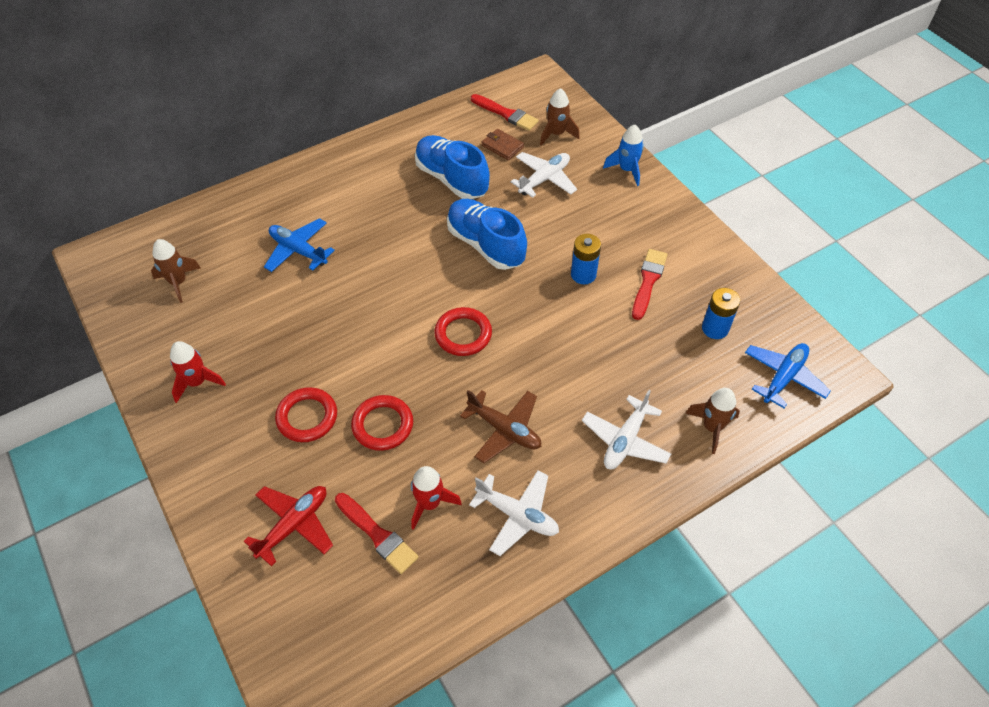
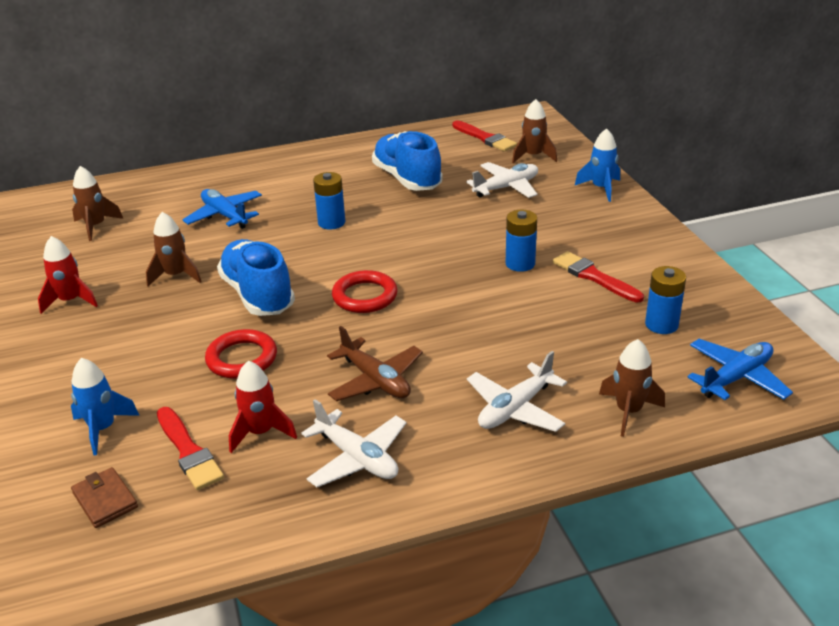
camera: 15 degrees right, 20 degrees down
red plane [244,486,333,566] -> blue rocket [71,358,139,455]
red ring [275,387,337,442] -> none
blue shoe [447,199,527,270] -> blue shoe moved to [217,239,295,316]
brown wallet [481,129,524,160] -> brown wallet moved to [71,467,138,528]
red brush [632,249,668,320] -> red brush turned 75 degrees counterclockwise [553,251,644,302]
none -> brown rocket [146,212,202,286]
none -> blue battery [313,172,345,229]

